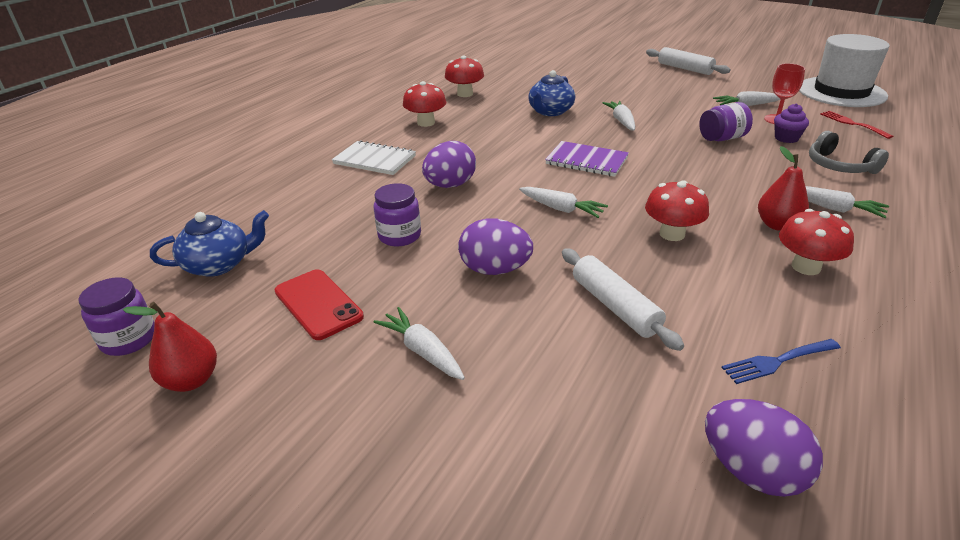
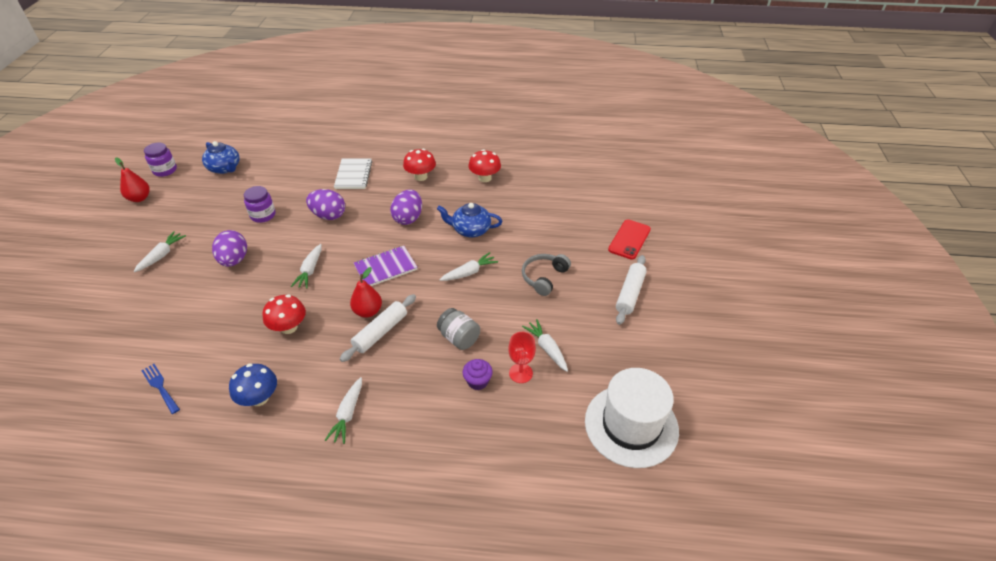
camera: 65 degrees right, 10 degrees up
red phone [274,269,364,340] -> red phone moved to [608,219,651,260]
purple notebook [545,141,629,177] -> purple notebook turned 60 degrees clockwise [354,246,417,286]
white rolling pin [562,248,684,351] -> white rolling pin moved to [340,294,416,362]
purple jar [699,102,753,141] -> grey jar [437,308,480,350]
purple egg [705,399,823,497] -> purple egg moved to [390,190,422,225]
red pear [758,146,809,231] -> red pear moved to [350,267,382,318]
red mushroom [779,209,854,275] -> blue mushroom [229,363,277,406]
grey headphones [809,131,889,174] -> grey headphones moved to [522,254,571,296]
red fork [820,111,893,139] -> none

